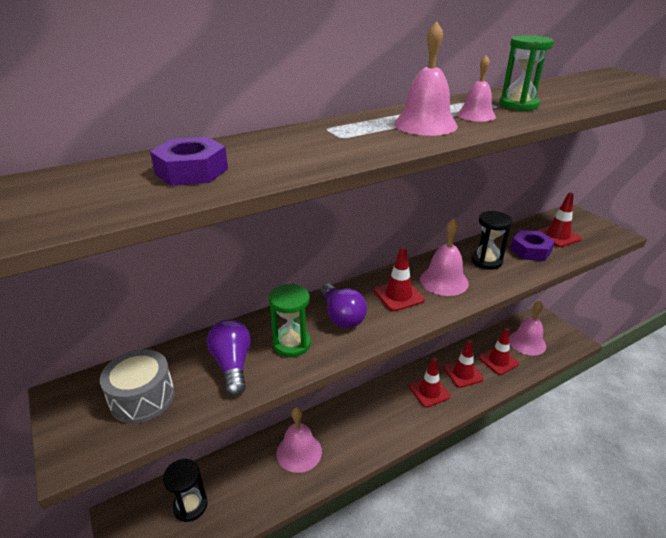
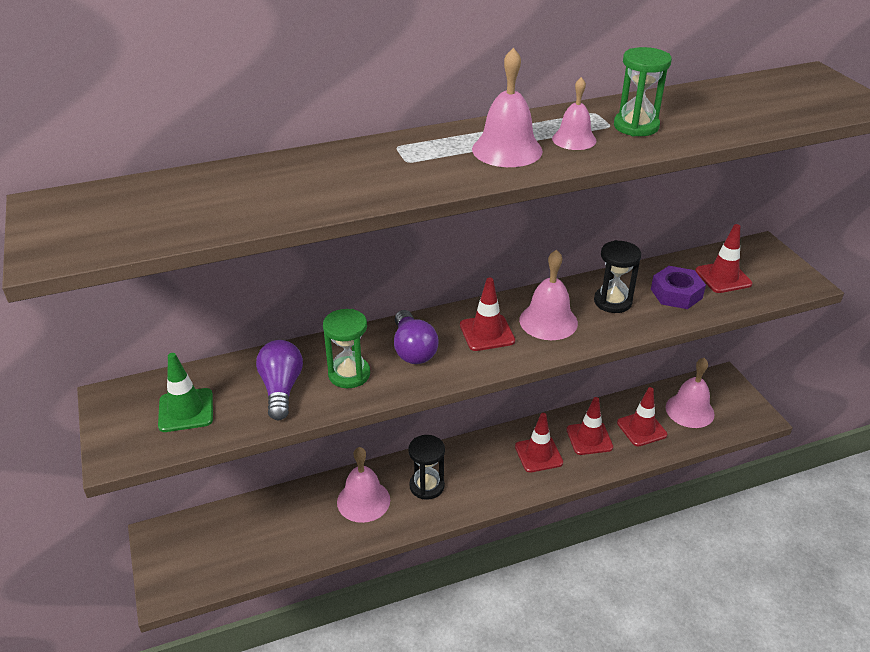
camera: 10 degrees right, 5 degrees up
grey drum [100,349,175,424] -> green traffic cone [158,353,213,432]
purple nut [150,137,228,186] -> none
black hourglass [163,459,208,522] -> black hourglass moved to [408,435,445,500]

